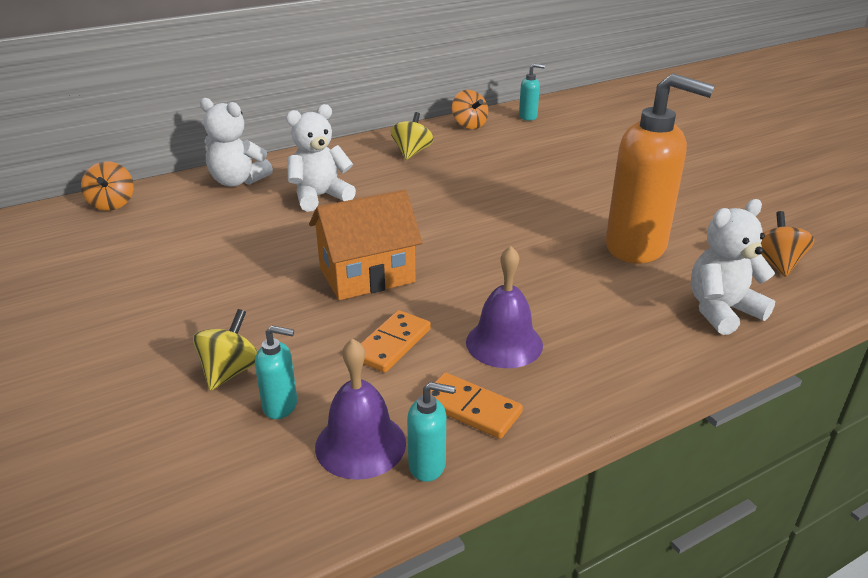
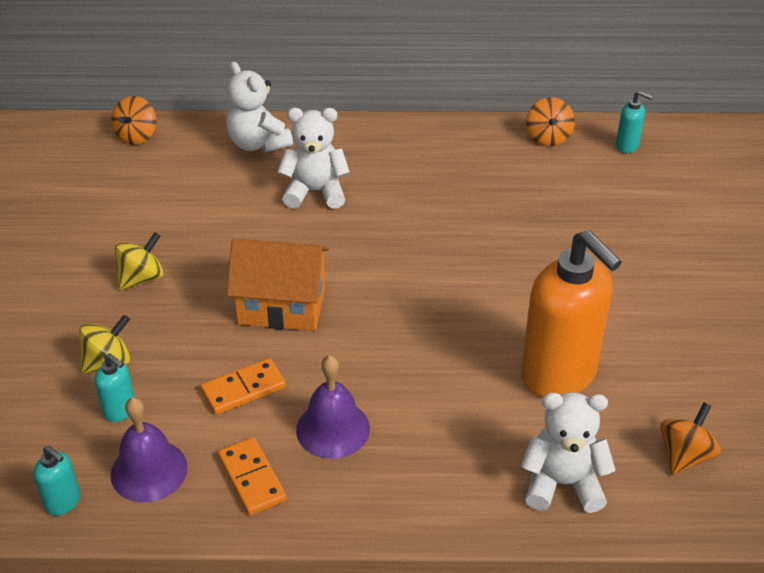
camera: 30 degrees right, 10 degrees up
yellow spinning top [391,112,433,160] -> yellow spinning top moved to [115,232,164,290]
turquoise soap dispenser [407,382,455,482] -> turquoise soap dispenser moved to [34,446,80,516]

